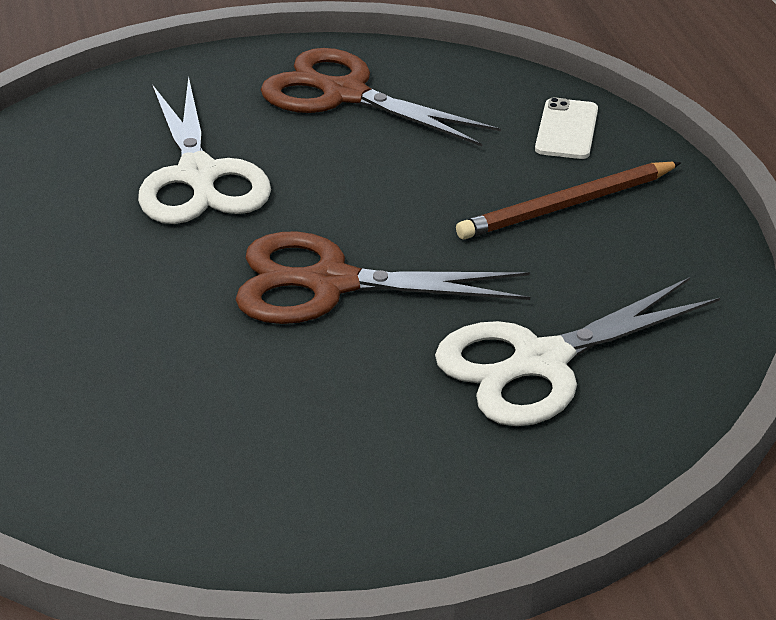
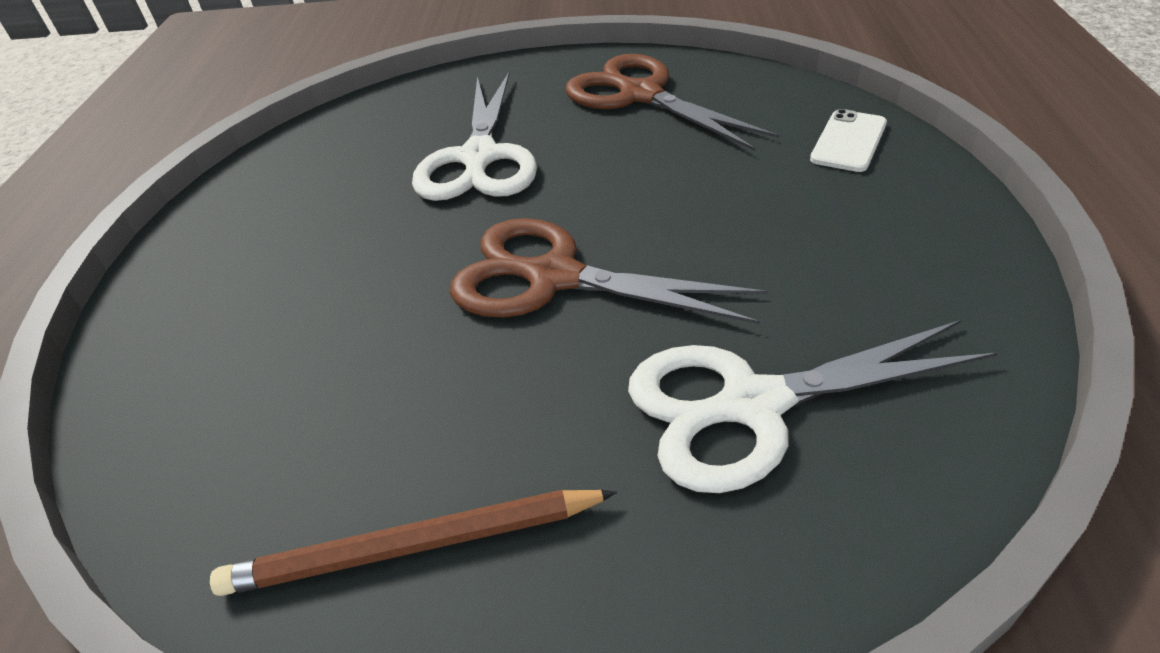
camera: 20 degrees right, 5 degrees up
brown pencil [456,162,681,239] -> brown pencil moved to [210,490,617,596]

